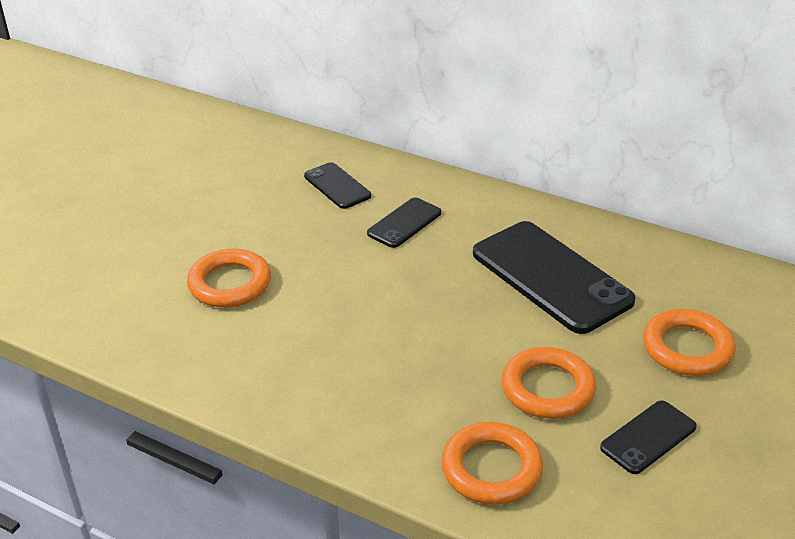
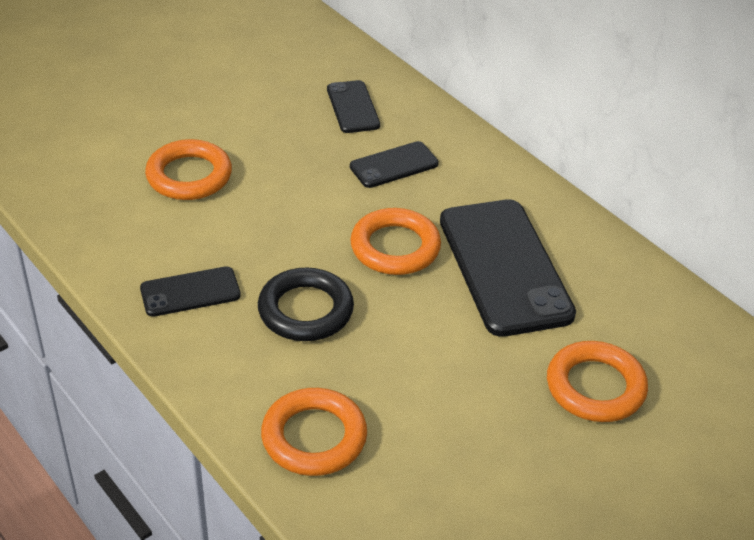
camera: 20 degrees right, 5 degrees up
orange ring [502,347,596,419] -> orange ring moved to [350,208,441,275]
black phone [600,401,697,474] -> black phone moved to [140,266,241,317]
none -> black ring [258,268,354,341]

